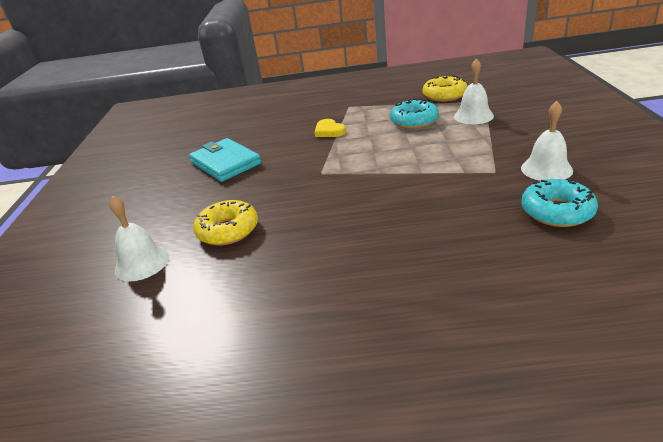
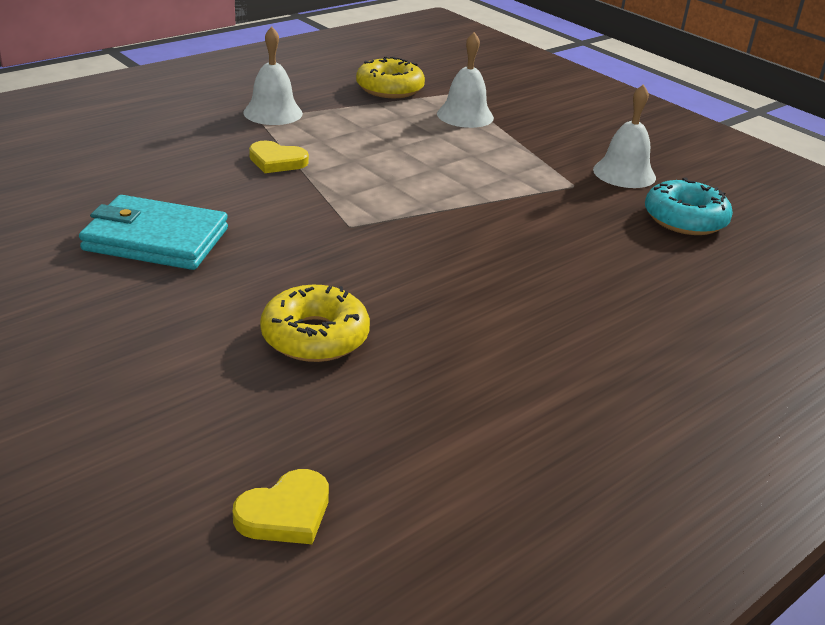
camera: 45 degrees left, 0 degrees up
white bell [109,196,169,281] -> white bell moved to [243,27,303,125]
turquoise donut [390,98,439,129] -> none
none -> yellow heart [233,469,329,544]

